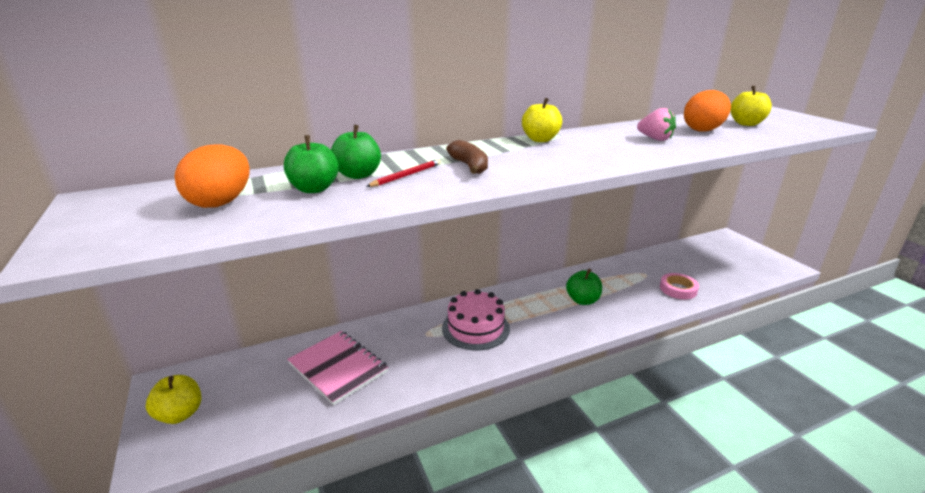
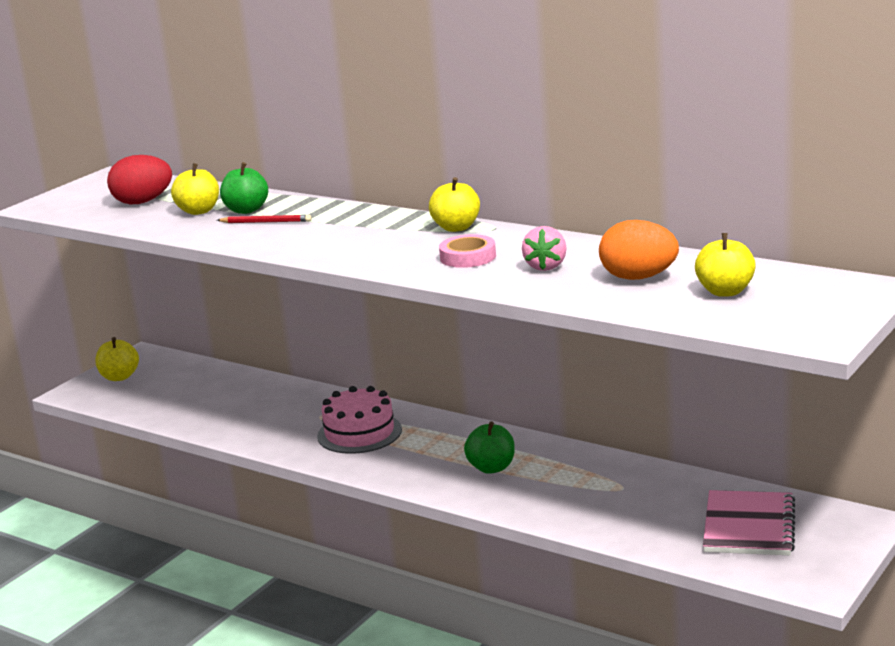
camera: 60 degrees right, 5 degrees down
orange egg [175,144,250,208] -> red egg [107,155,172,204]
green apple [284,135,339,193] -> yellow apple [171,163,219,215]
pink notebook [287,331,388,405] -> pink notebook moved to [703,490,795,555]
brown banana [446,140,488,174] -> none
pink tape [660,273,699,299] -> pink tape moved to [439,234,496,268]

